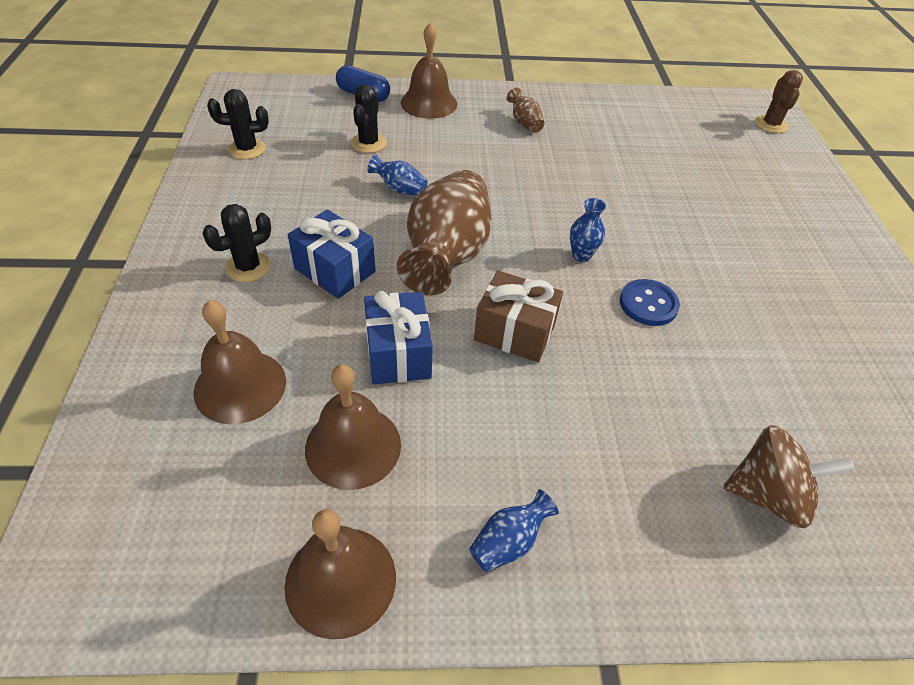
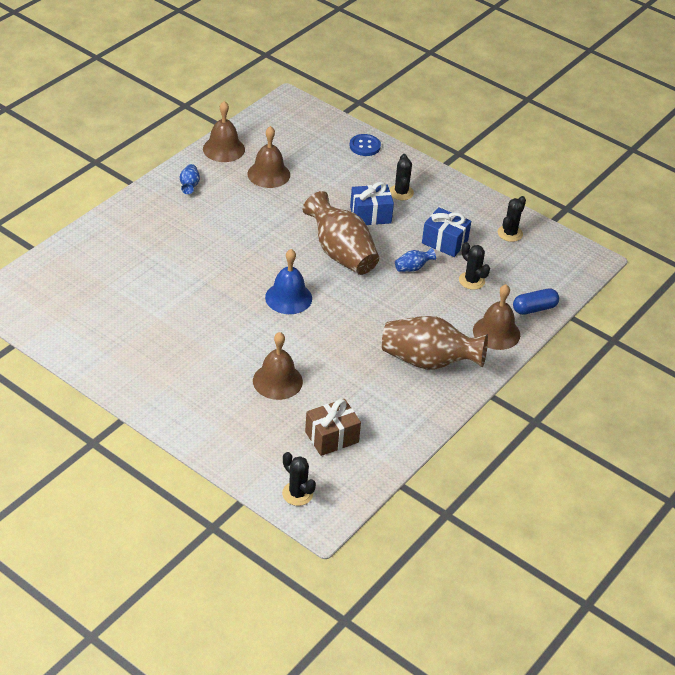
camera: 130 degrees right, 5 degrees down
brown bell [193,300,286,424] -> brown bell moved to [253,332,303,400]
blue gift [364,291,433,384] -> blue gift moved to [422,207,471,257]
brown gift [474,271,563,362] -> brown gift moved to [305,399,361,456]
brown vase [507,88,545,133] -> brown vase [382,316,488,370], size x2.36
blue vase [570,198,606,262] -> blue bell [265,249,312,314]
blue button [620,279,680,326] -> blue button moved to [349,134,381,156]
brown spinning top [723,425,855,528] -> none
brown cactus [755,70,803,133] -> black cactus [282,452,316,506]

